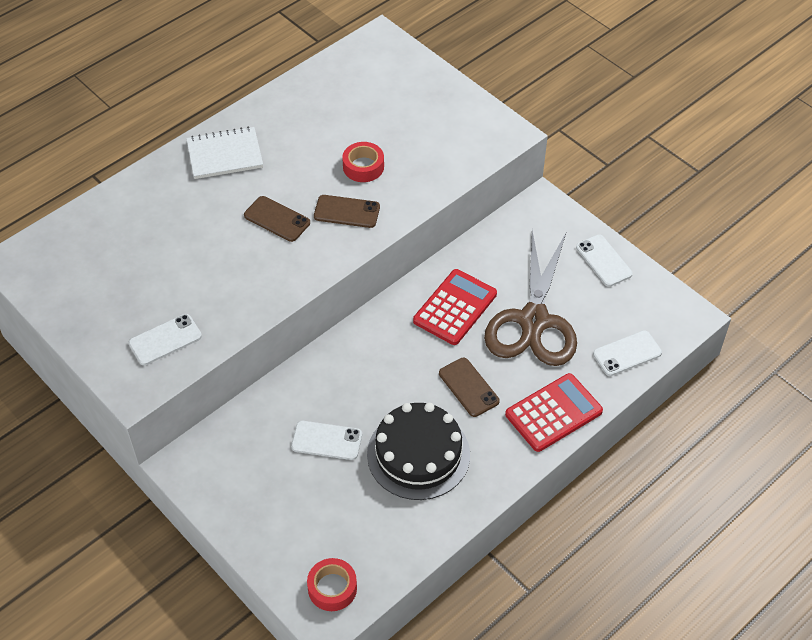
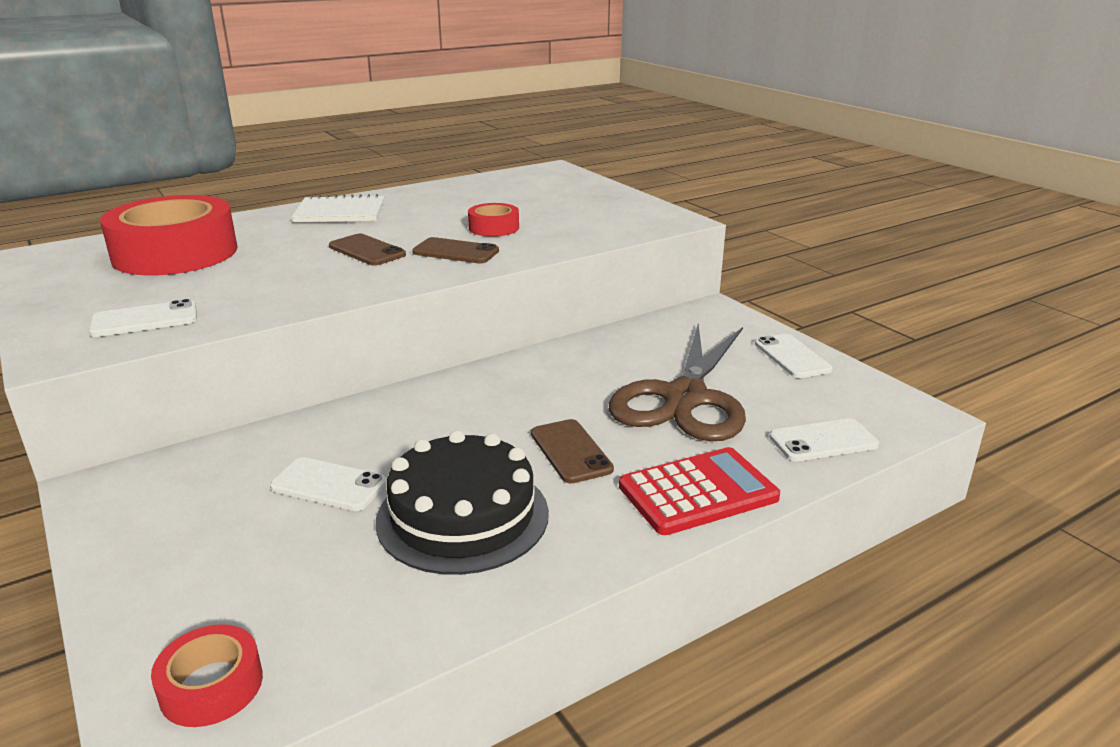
camera: 10 degrees right, 25 degrees down
red calculator [413,269,497,345] -> none
none -> red tape [100,195,238,276]

